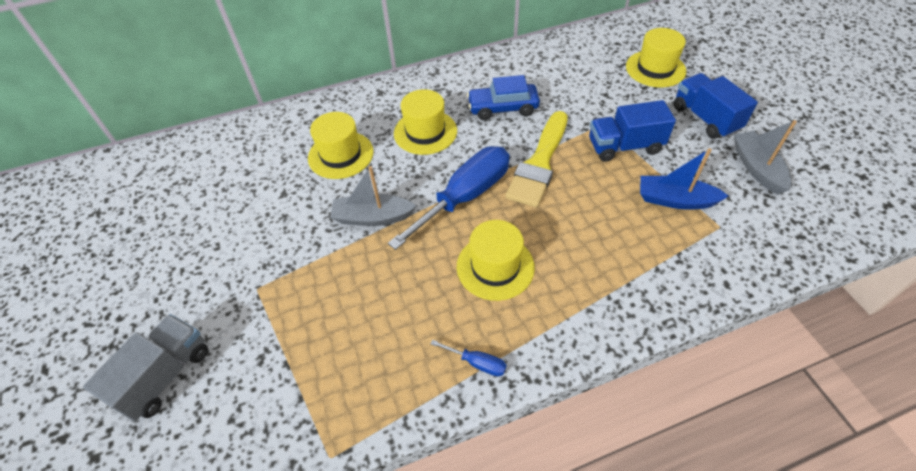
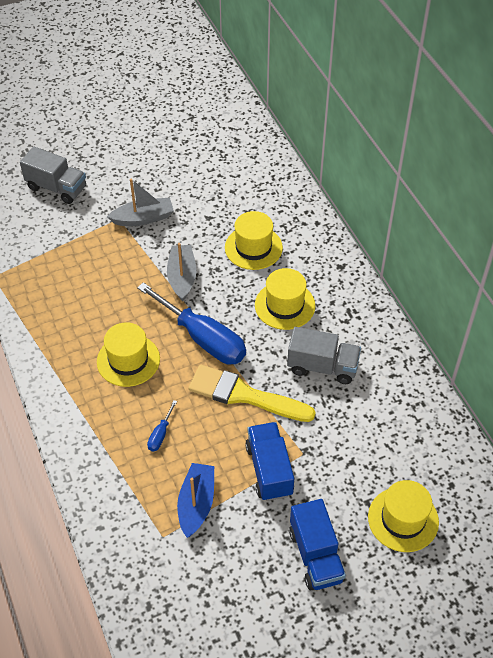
camera: 85 degrees right, 0 degrees up
blue screwdriver [430,339,506,376] -> blue screwdriver moved to [147,400,177,451]
blue car [467,75,540,120] -> grey truck [287,327,361,384]
blue truck [674,73,758,139] -> blue truck turned 105 degrees clockwise [289,499,346,590]
grey boat [734,120,797,195] -> grey boat moved to [107,178,174,226]

